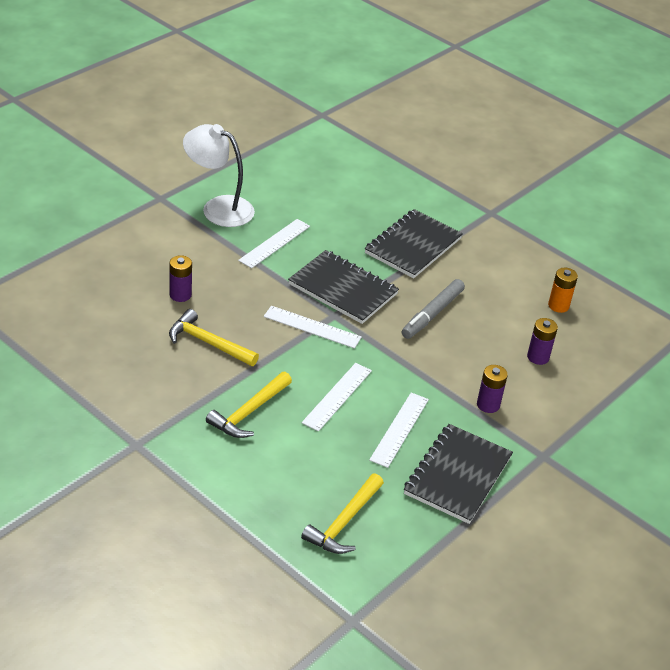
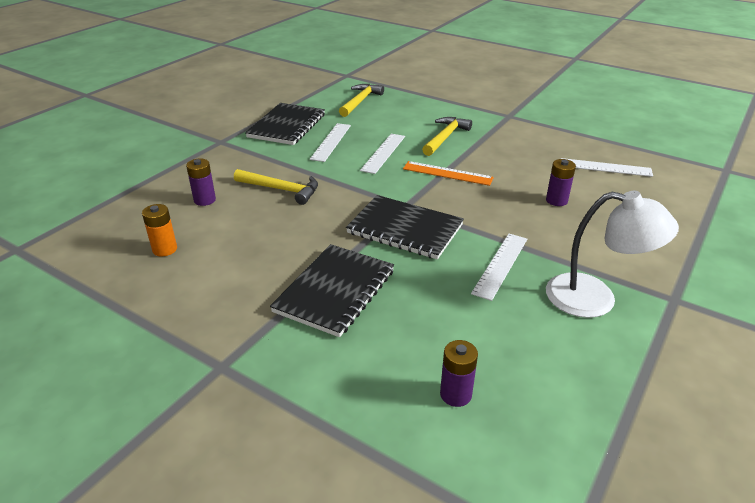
camera: 175 degrees right, 5 degrees down
yellow hammer [169,309,259,366] -> yellow hammer moved to [234,169,318,205]
white ruler [264,306,362,348] -> white ruler moved to [561,158,653,177]
grey marker [402,279,465,339] -> none
purple battery [477,365,508,413] -> purple battery moved to [440,340,478,407]
none -> orange ruler [403,161,494,186]

